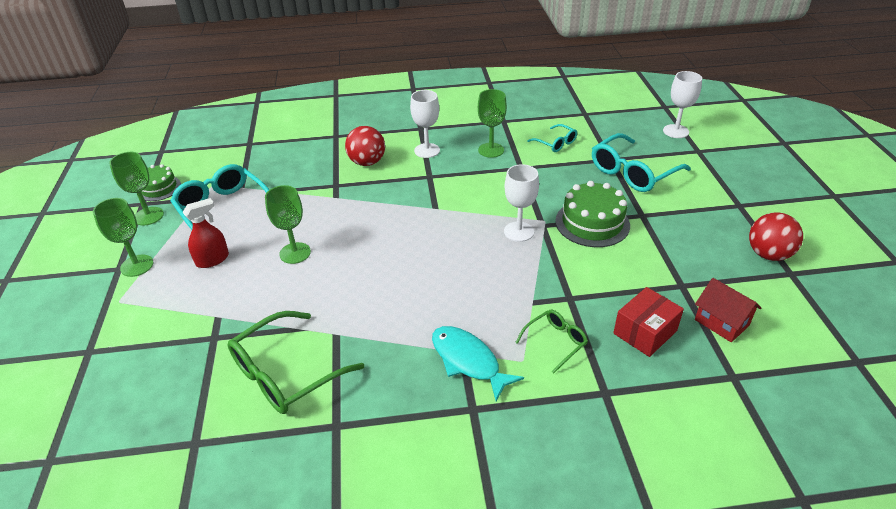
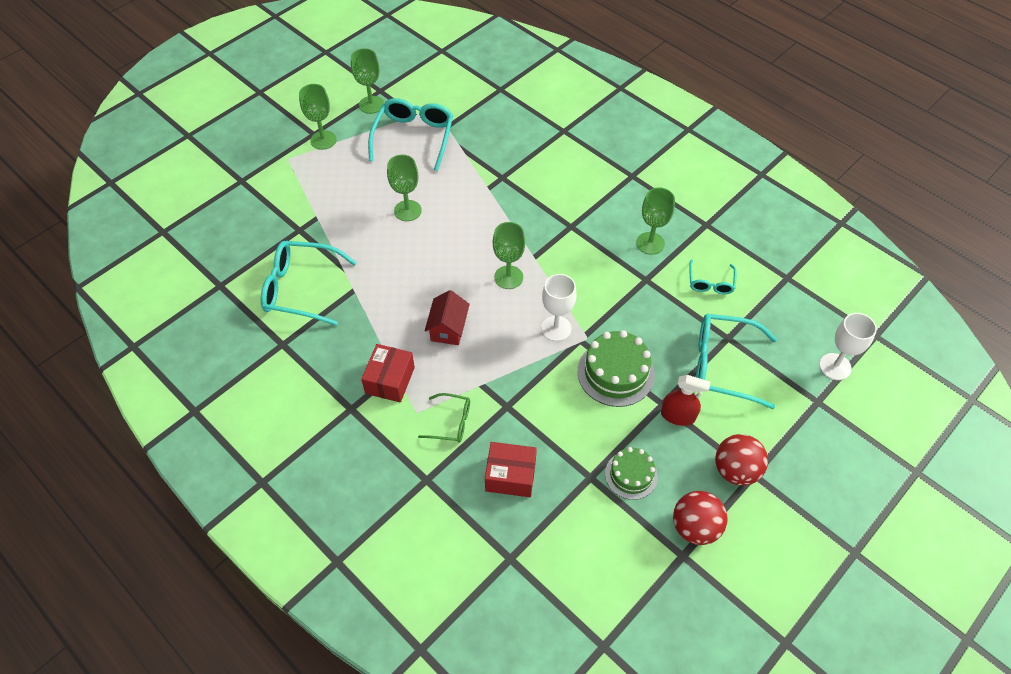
camera: 50 degrees right, 15 degrees up
green cake [141,164,181,201] -> green cake moved to [605,447,658,500]
red spray bottle [183,198,229,268] -> red spray bottle moved to [661,375,710,426]
green glasses [228,311,364,414] -> turquoise glasses [261,241,357,326]
red ball [345,126,385,166] -> red ball moved to [715,434,768,486]
white goblet [410,90,440,158] -> none
turquoise fish [432,326,524,401] -> red box [361,344,415,403]
red house [695,278,761,342] -> red house moved to [425,290,470,345]
none -> green goblet [493,222,525,289]

